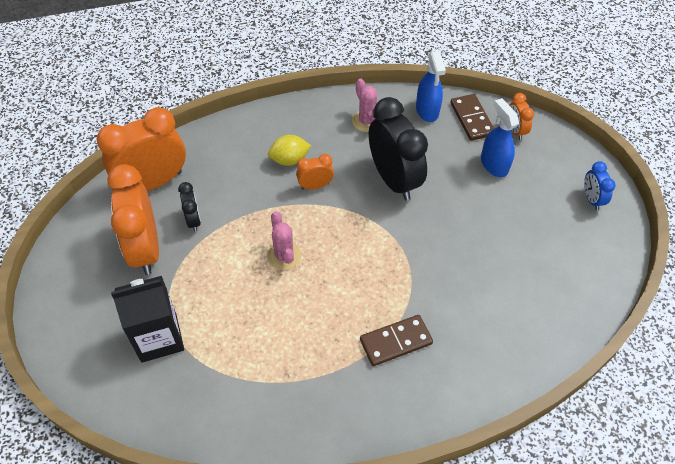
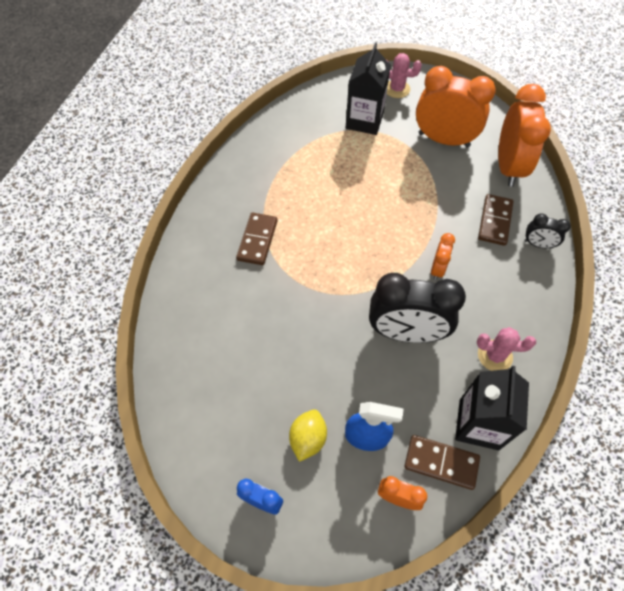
camera: 125 degrees right, 5 degrees up
black clock [178,182,201,232] -> black clock moved to [524,213,570,249]
pink cactus [267,212,301,270] -> pink cactus moved to [387,53,422,98]
yellow lemon [268,135,311,166] -> yellow lemon moved to [289,410,327,462]
blue spray bottle [416,51,446,122] -> black carton [455,366,529,450]
none -> brown domino [478,194,513,246]

